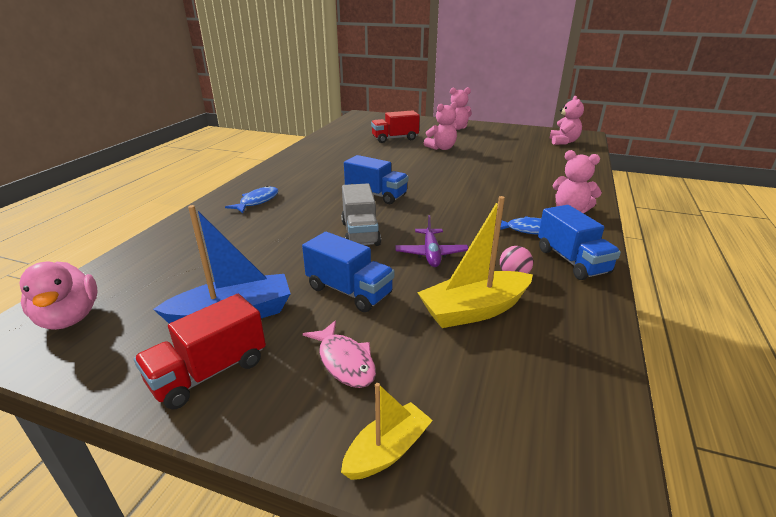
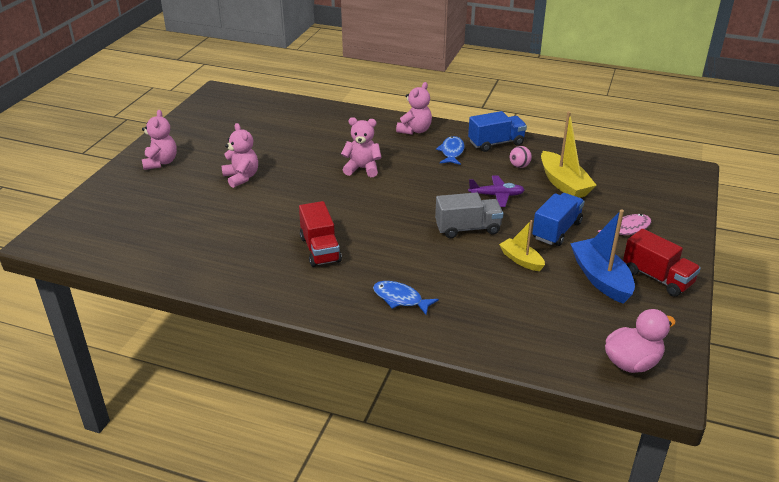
camera: 90 degrees left, 5 degrees up
yellow boat [341,383,433,480] -> yellow boat moved to [499,220,545,271]
blue truck [344,155,408,204] -> none
red truck [371,111,420,143] -> red truck moved to [299,201,342,267]
pink teddy bear [550,96,584,145] -> pink teddy bear moved to [341,117,382,177]

